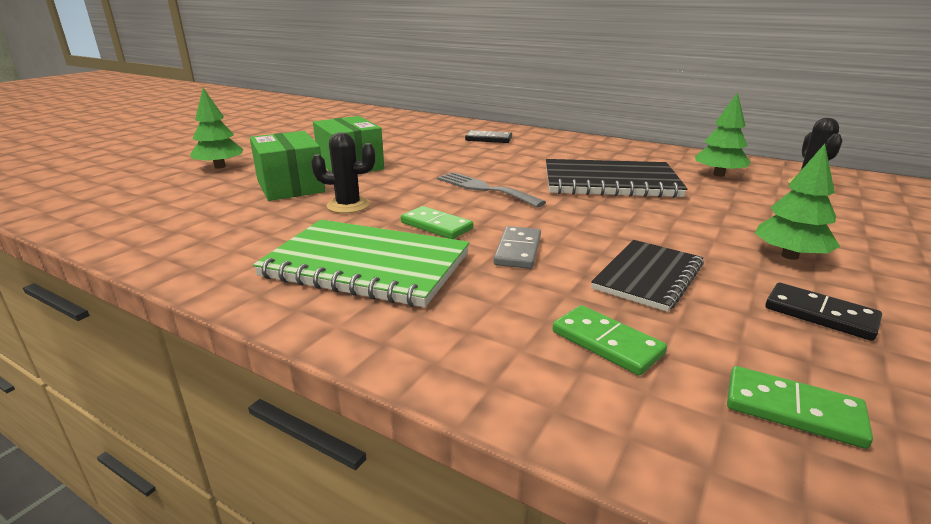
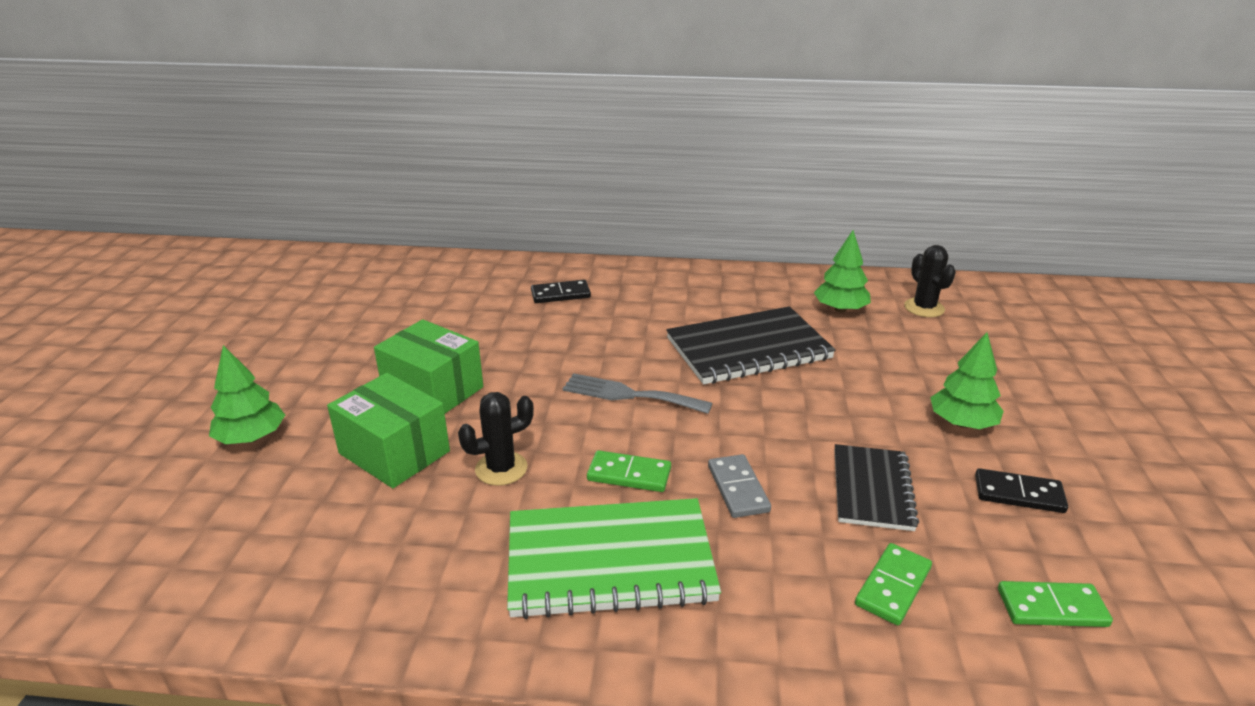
camera: 25 degrees left, 5 degrees up
green domino [552,305,667,376] -> green domino turned 75 degrees counterclockwise [855,543,932,625]

